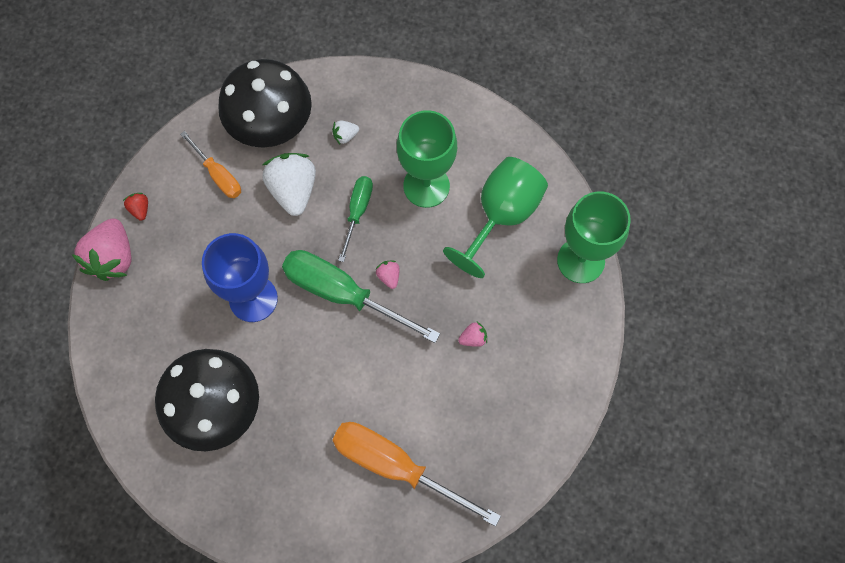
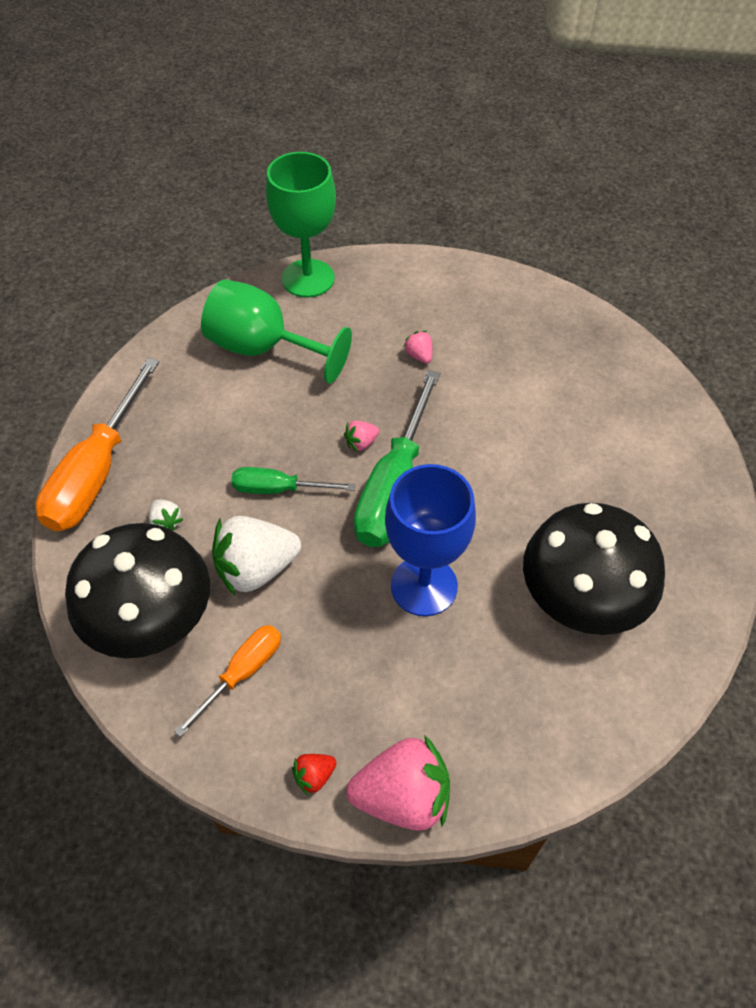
camera: 100 degrees left, 15 degrees down
orange screwdriver [332,422,501,527] -> orange screwdriver moved to [35,358,159,531]
green goblet [397,110,457,208] -> none

